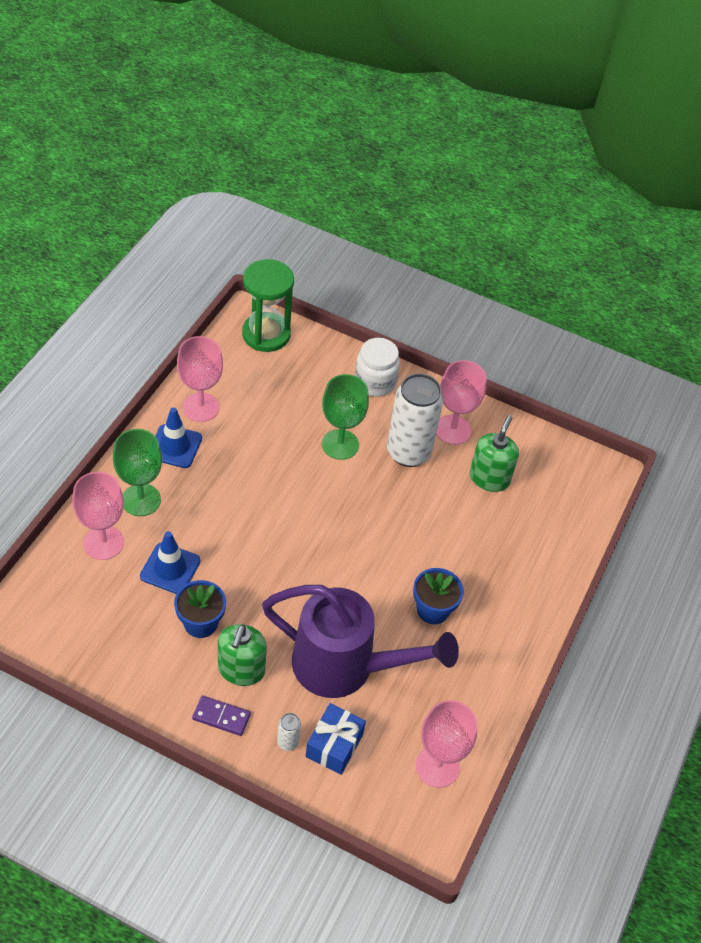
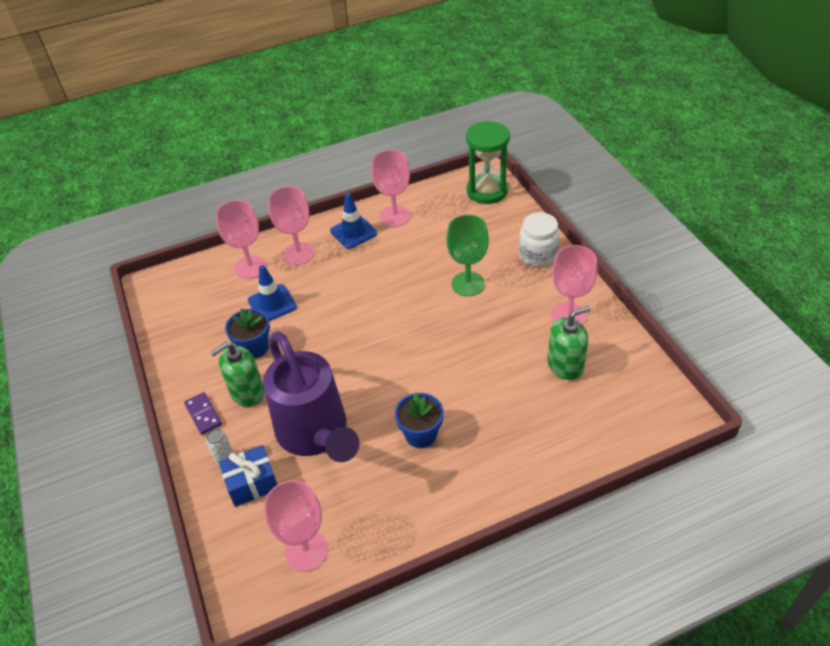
camera: 50 degrees right, 5 degrees down
green goblet [113,429,162,516] -> pink goblet [268,186,315,265]
white can [387,373,443,467] -> none

